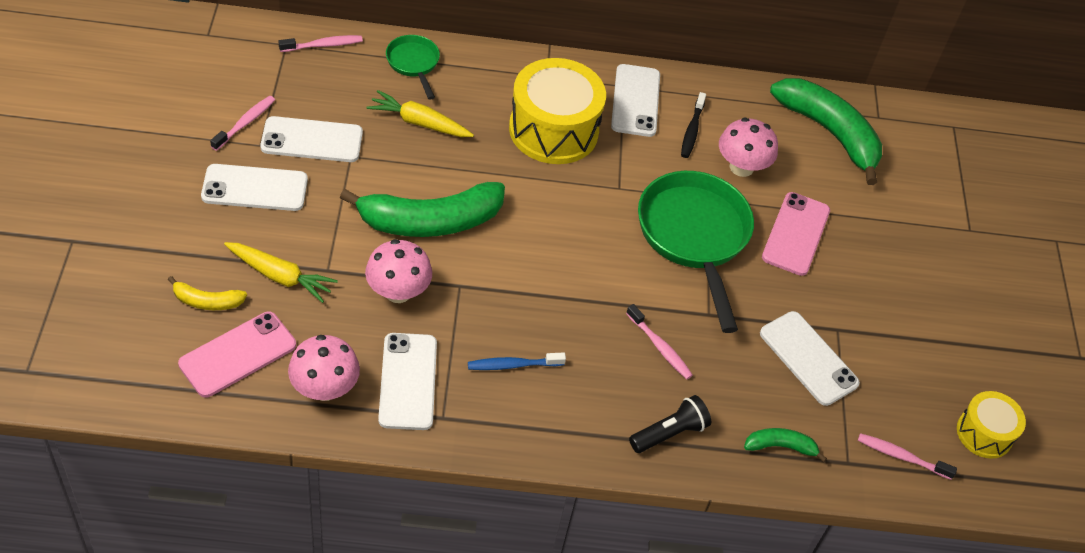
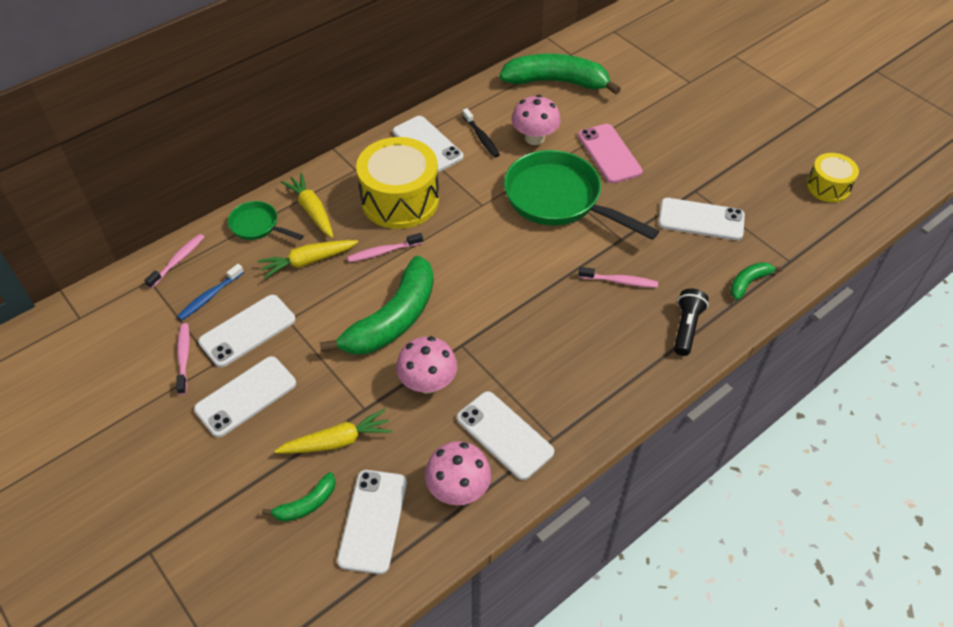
camera: 35 degrees left, 0 degrees up
yellow banana [168,276,247,310] -> green banana [262,472,336,522]
pink phone [178,312,296,397] -> white phone [337,470,407,574]
blue toothbrush [468,352,566,370] -> blue toothbrush moved to [177,264,244,320]
pink toothbrush [858,433,957,480] -> pink toothbrush moved to [347,233,423,262]
none -> yellow carrot [281,173,333,238]

